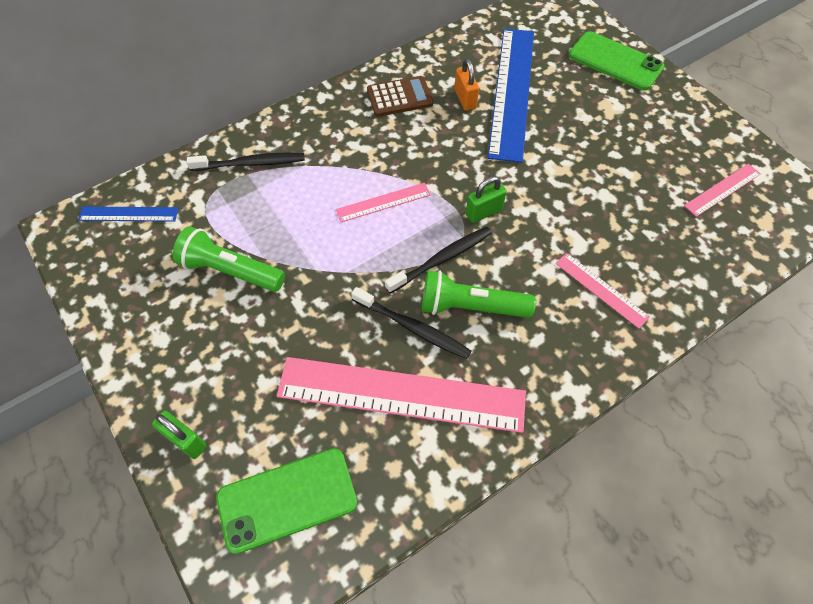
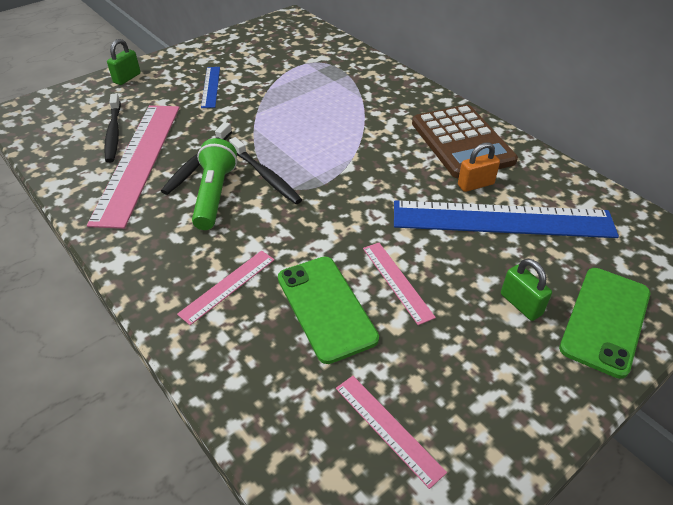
camera: 85 degrees right, 15 degrees down
blue ruler [78,207,178,222] -> blue ruler moved to [201,67,220,108]
green flashlight [173,226,285,292] -> none
black toothbrush [187,153,305,171] -> black toothbrush moved to [104,93,121,163]
green phone [216,448,357,554] -> green phone moved to [278,256,379,364]
pink ruler [336,183,431,222] -> pink ruler moved to [363,243,436,325]
brown calculator [367,76,433,117] -> brown calculator [412,105,518,179], size x1.67
green padlock [466,176,507,223] -> green padlock moved to [501,259,552,321]

